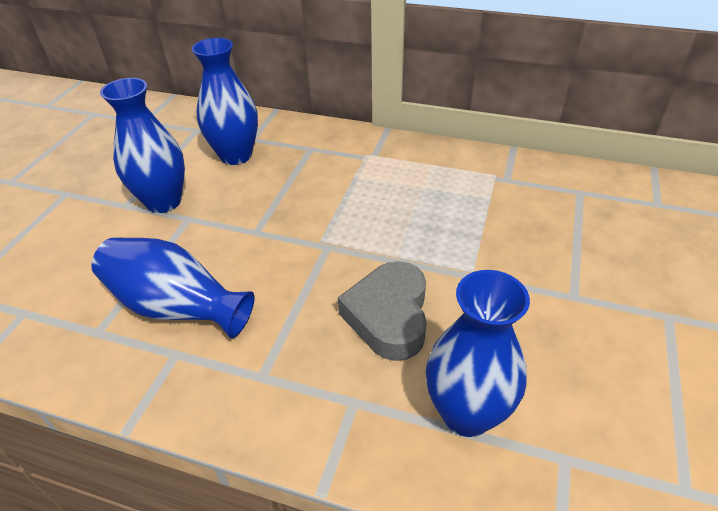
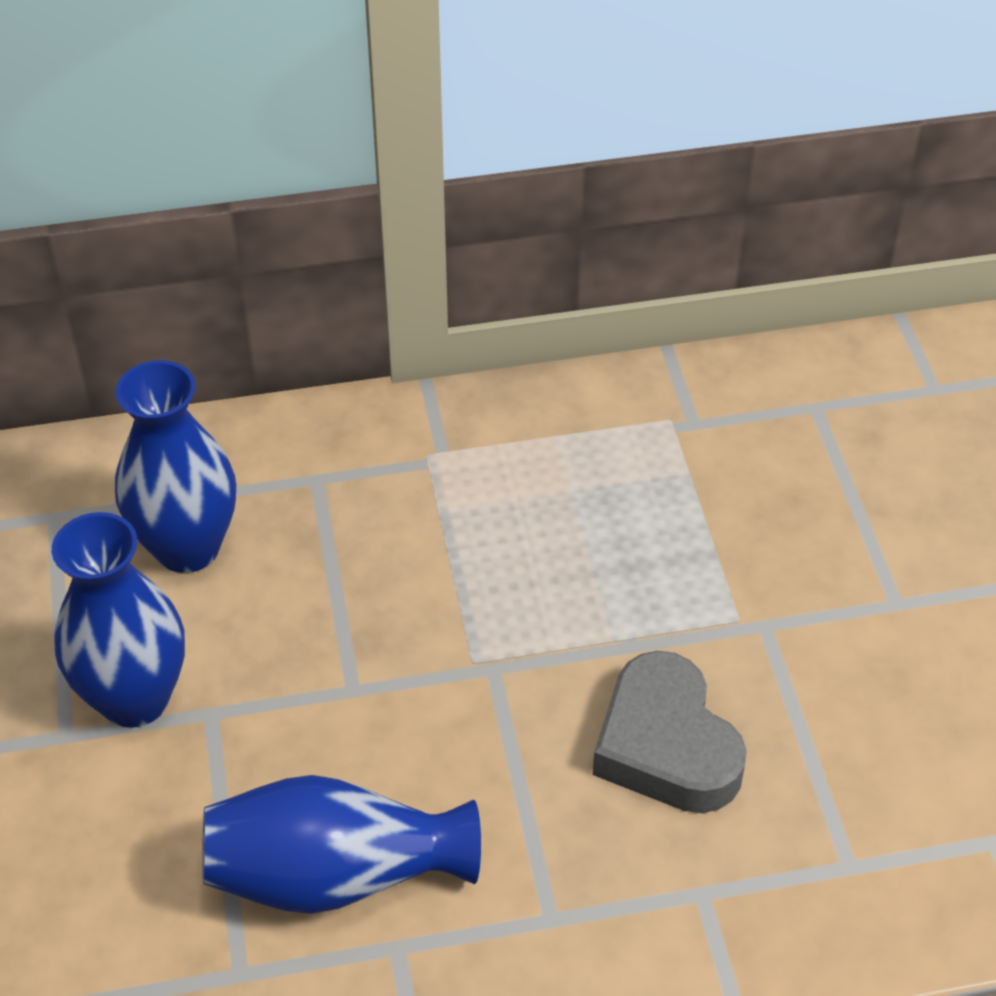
camera: 30 degrees left, 5 degrees up
blue vase [426,270,530,437] -> none

